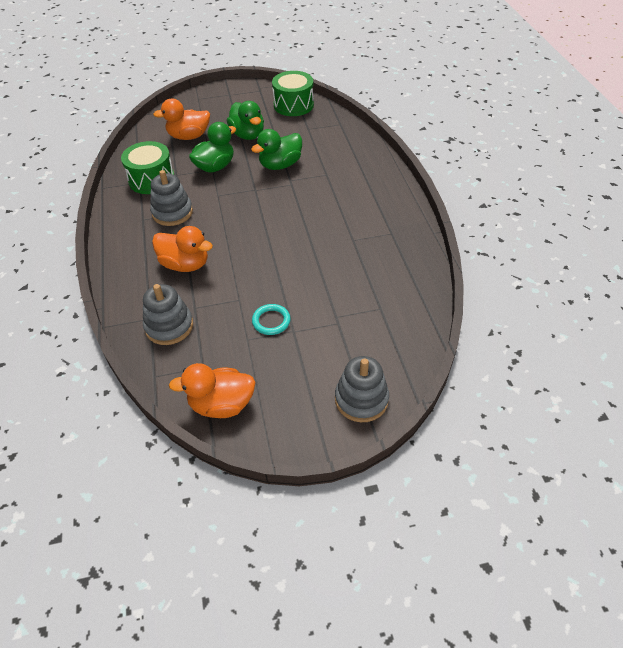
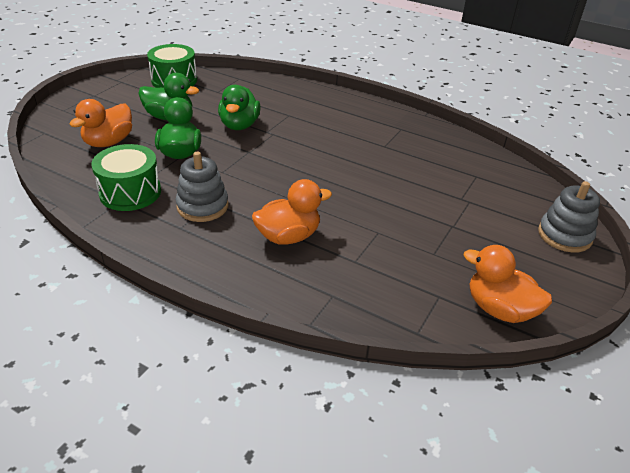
camera: 50 degrees left, 10 degrees down
grey stacking toy [143,284,193,345] -> none
orange duck [169,363,256,418] -> orange duck turned 90 degrees clockwise [464,245,552,323]
turquoise ring [252,304,291,335] -> none

